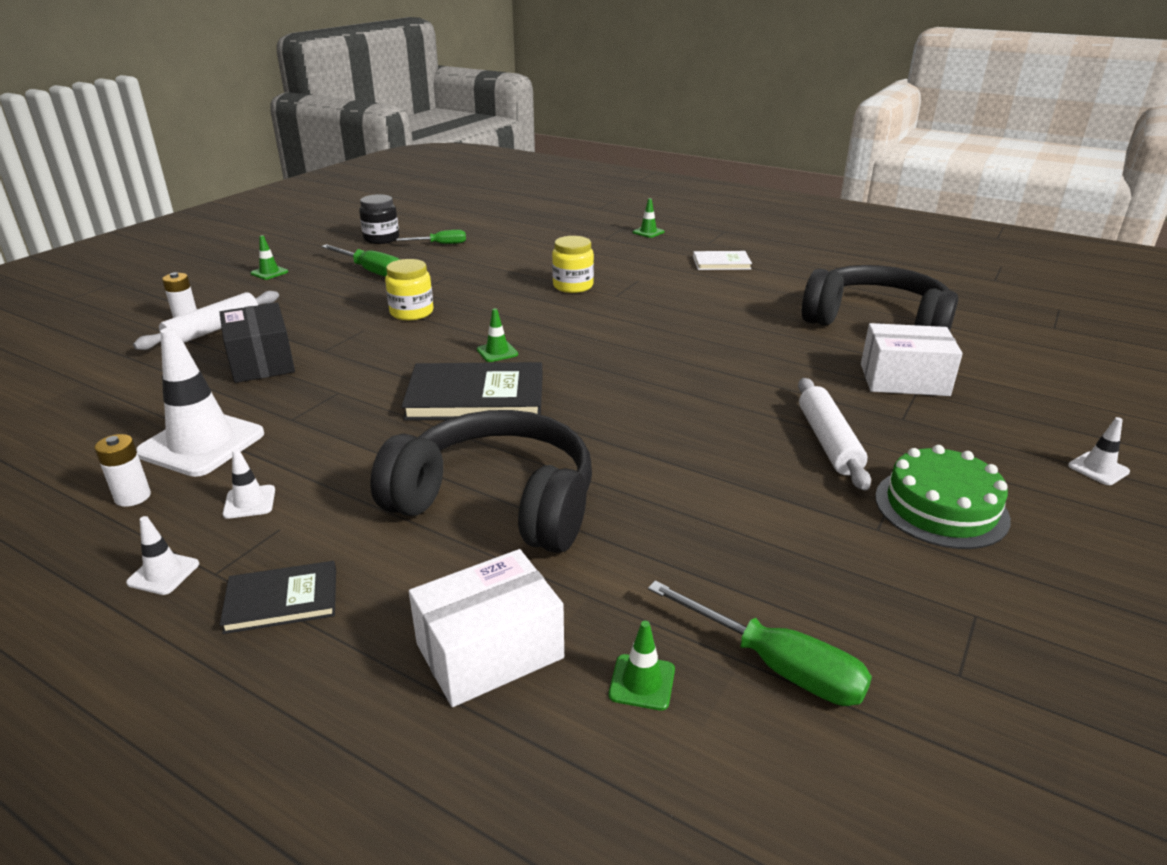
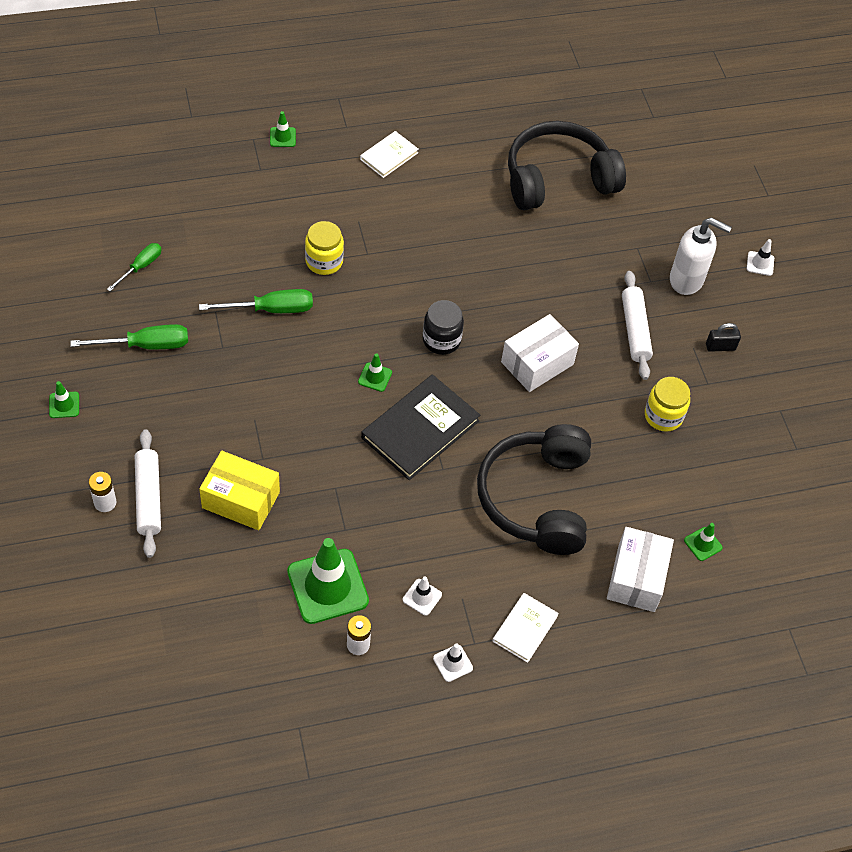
camera: 50 degrees left, 25 degrees up
white traffic cone [136,327,264,477] -> green traffic cone [287,538,369,624]
black box [219,303,295,383] -> yellow box [199,451,280,530]
black book [220,561,336,634] -> white book [493,593,559,663]
black jar [359,194,399,244] -> black jar moved to [423,300,464,355]
black headphones [370,410,592,553] -> black headphones turned 60 degrees counterclockwise [477,424,591,555]
yellow jar [385,259,433,320] -> yellow jar moved to [645,377,690,432]
green screwdriver [648,581,872,706] -> green screwdriver moved to [199,289,313,313]
white rolling pin [798,378,871,490] -> white rolling pin turned 45 degrees clockwise [622,271,653,380]
white box [861,323,963,396] -> white box moved to [501,314,579,392]
green cake [875,445,1011,549] -> black padlock [706,323,741,352]
none -> white soap dispenser [670,218,732,295]

